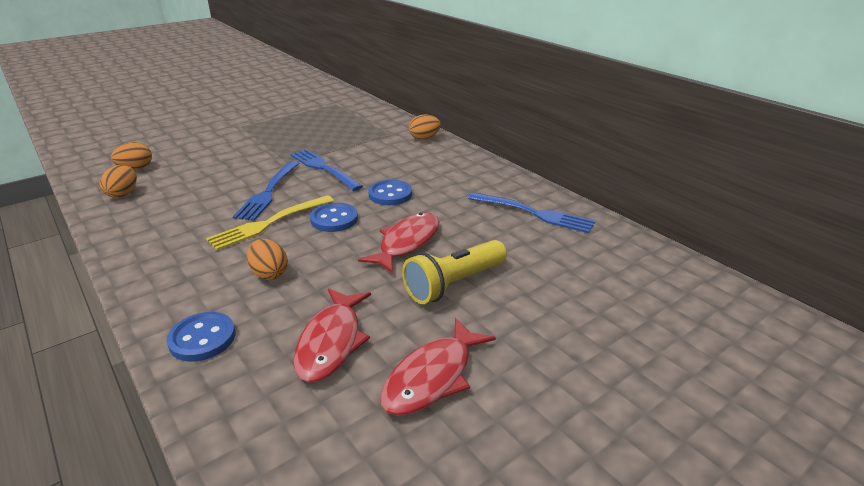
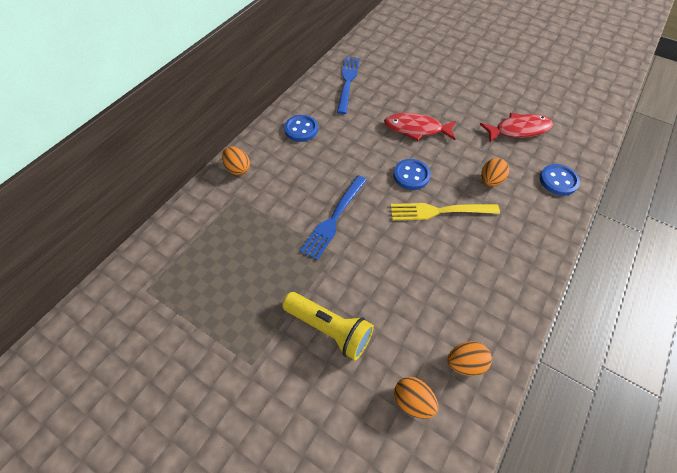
camera: 110 degrees left, 25 degrees up
yellow fork [206,195,334,250] -> yellow fork turned 150 degrees clockwise [391,203,500,220]
blue fork [233,161,300,221] -> none
blue button [368,180,412,205] -> blue button moved to [284,115,318,142]
red fish [380,318,496,416] -> none
yellow flashlight [402,240,507,304] -> yellow flashlight moved to [282,292,374,361]

